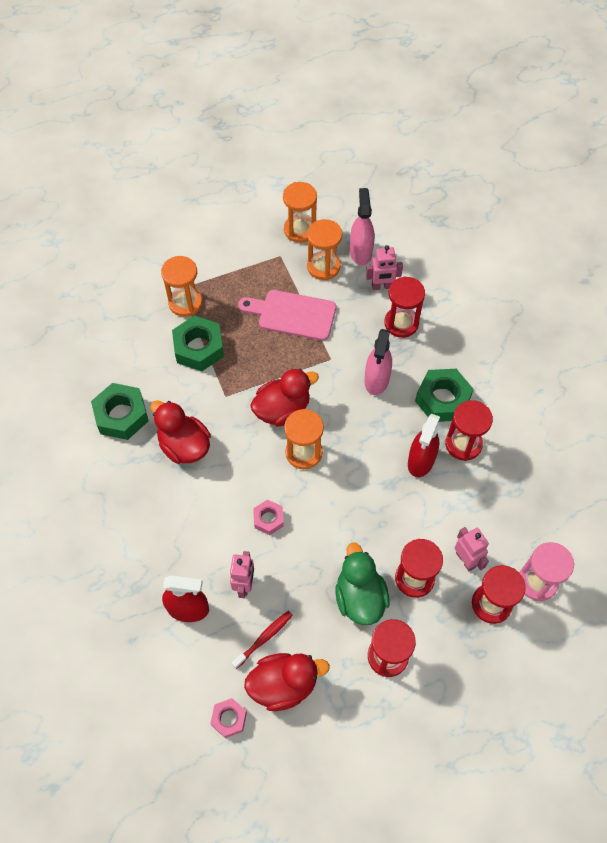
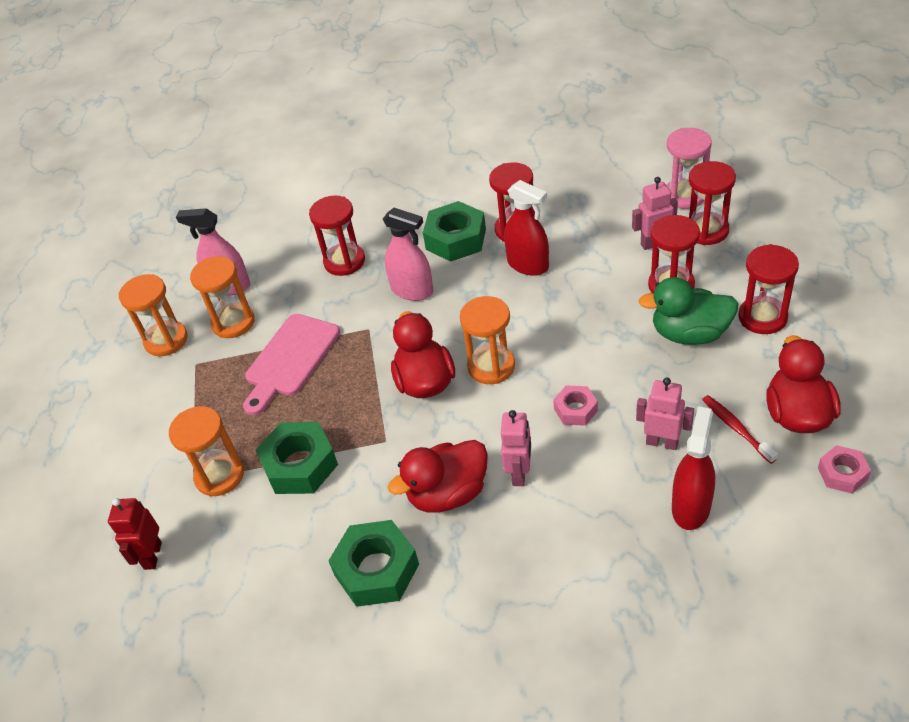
camera: 70 degrees left, 15 degrees down
pink robot [366,245,403,290] -> pink robot moved to [501,410,531,486]
none -> red robot [108,498,162,570]

